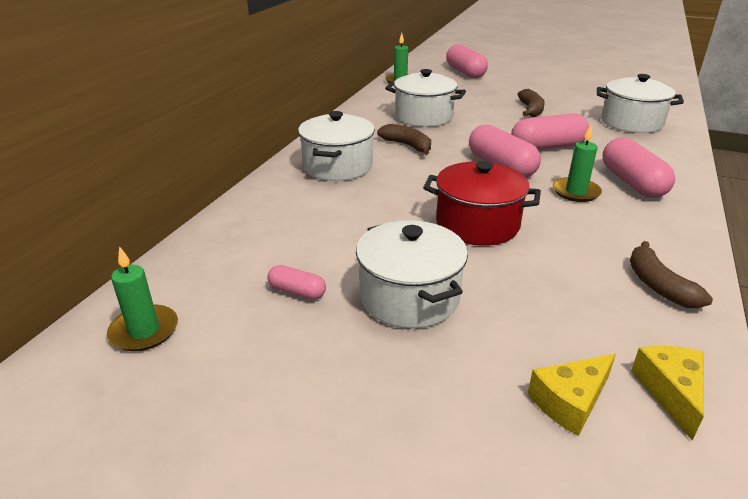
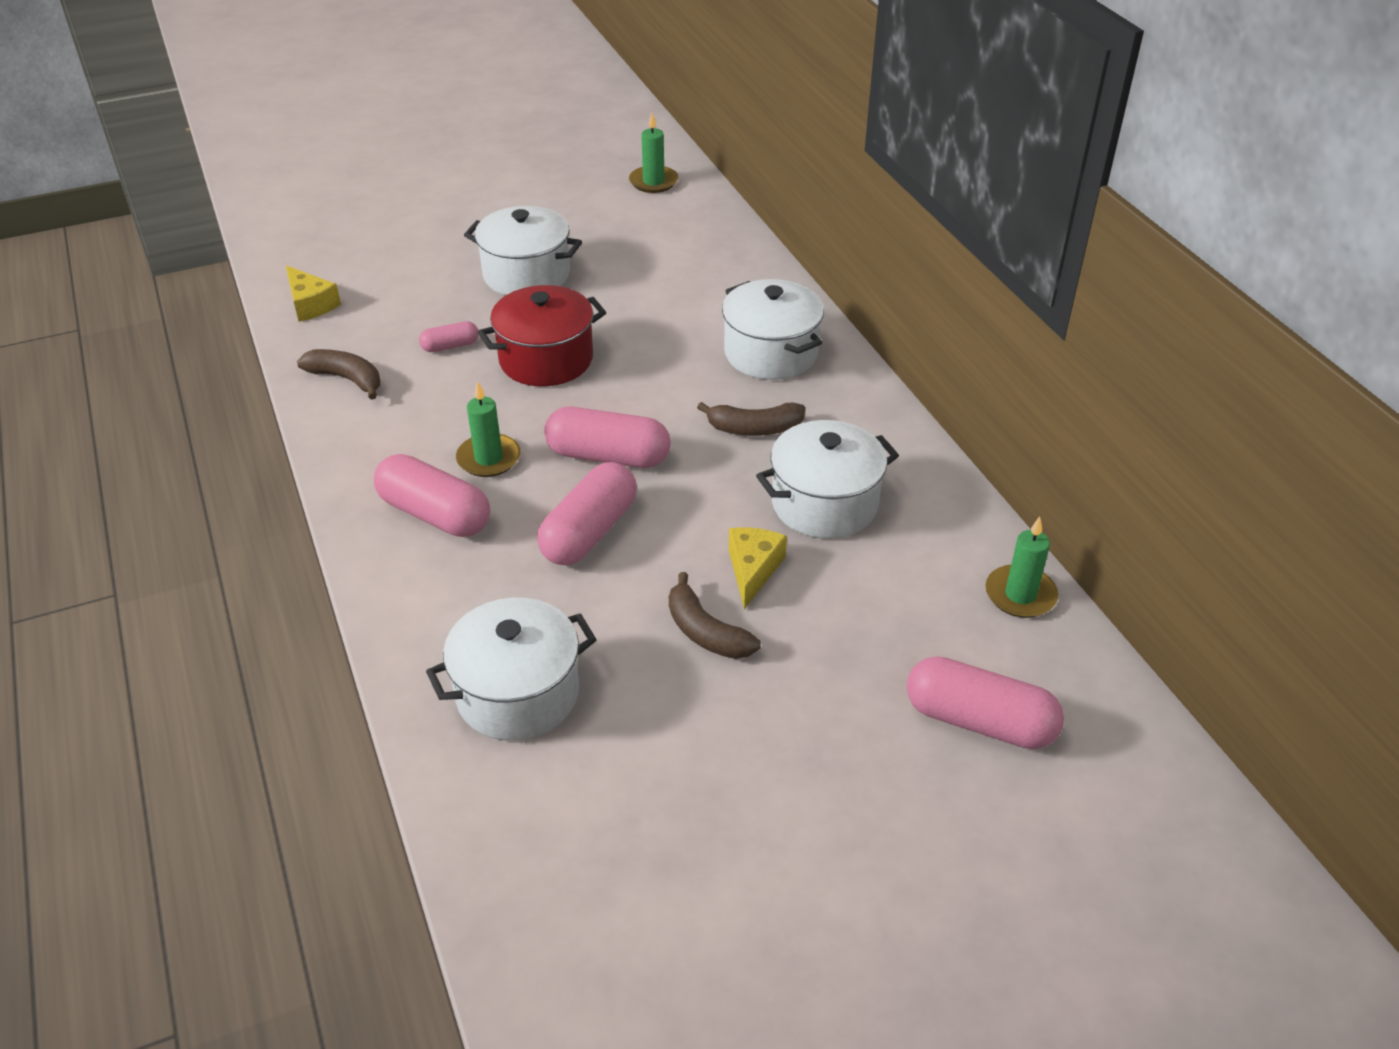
camera: 135 degrees right, 10 degrees up
pink capsule [267,265,326,300] -> pink capsule moved to [419,321,479,352]
yellow cheese [528,354,616,436] -> yellow cheese moved to [729,527,787,609]

